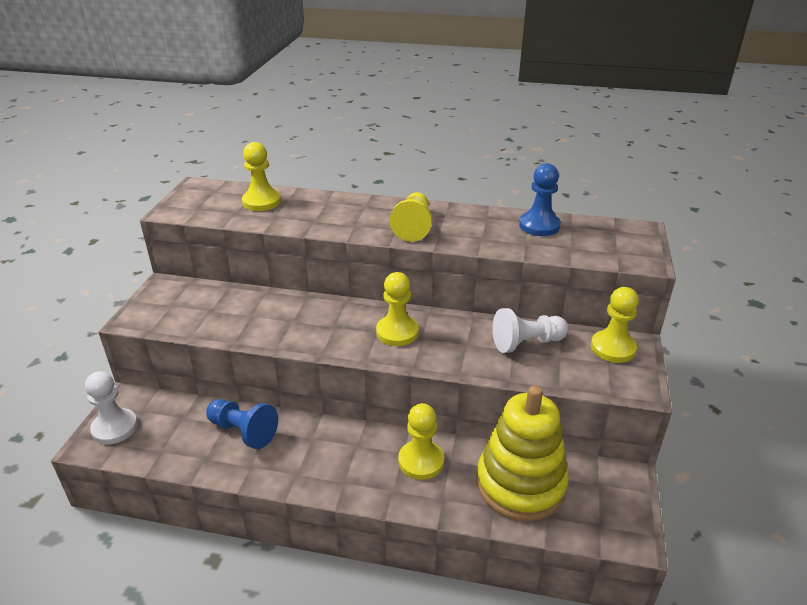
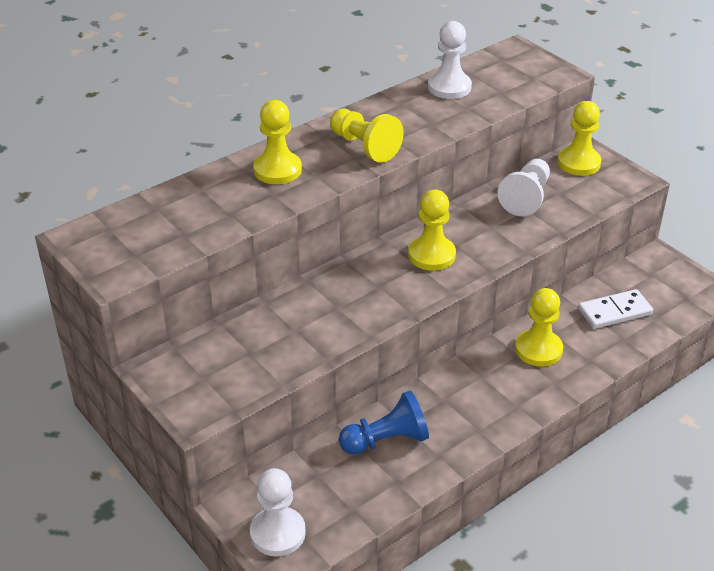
camera: 50 degrees left, 5 degrees up
yellow pawn [242,142,281,211] -> yellow pawn moved to [253,100,302,184]
yellow stacking toy [476,386,569,521] -> white domino [578,289,653,329]
blue pawn [519,163,561,236] -> white pawn [428,21,472,99]

